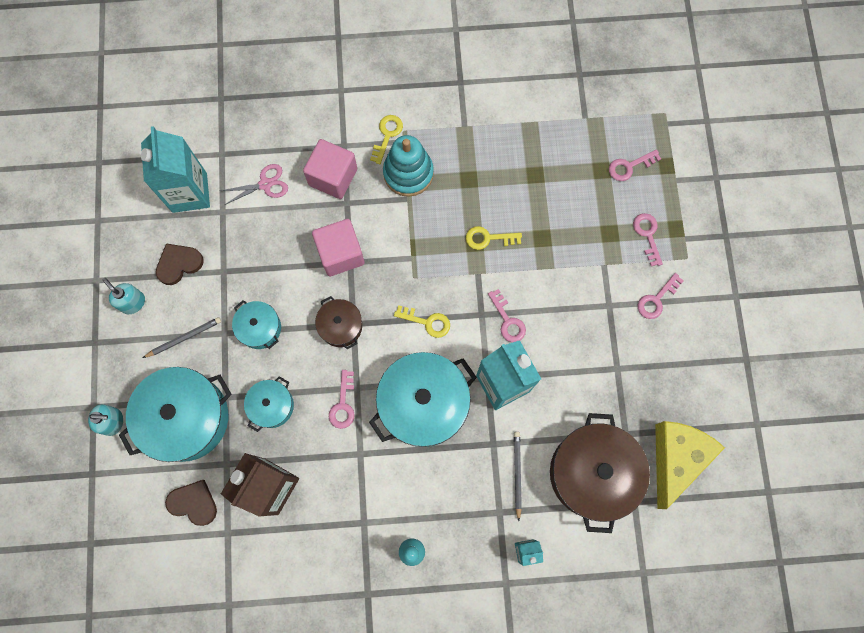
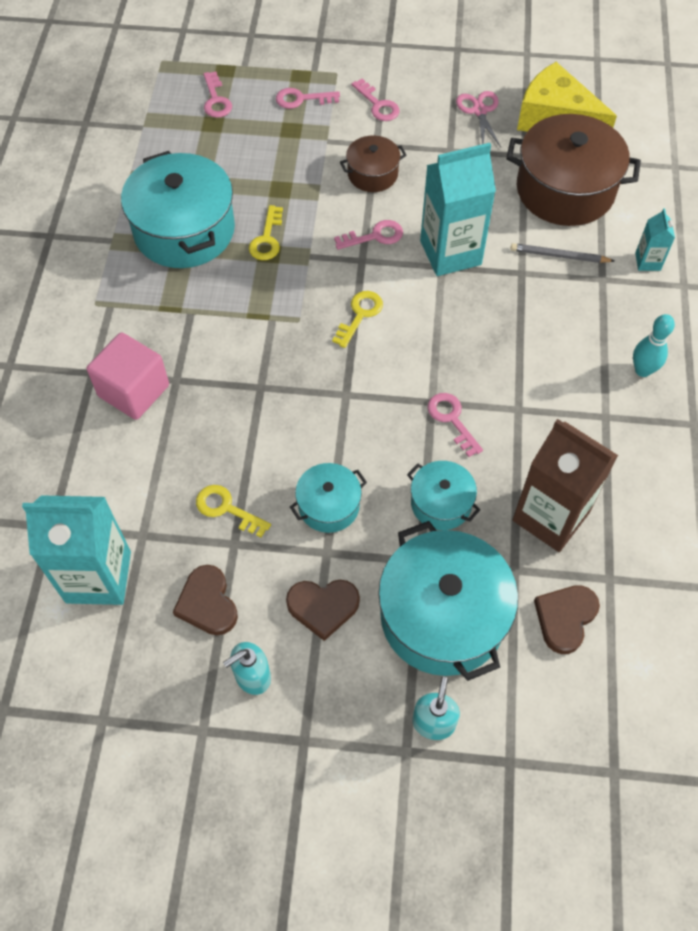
camera: 80 degrees left, 15 degrees down
grey pencil [143,317,221,358] -> brown heart [286,580,360,641]
pink scissors [220,164,288,205] -> pink scissors moved to [456,91,501,147]
pink cube [312,219,365,276] -> none
brown pot [315,296,362,349] -> brown pot moved to [340,135,406,192]
pink key [329,370,355,429] -> pink key turned 135 degrees counterclockwise [428,393,483,457]
turquoise pot [369,352,477,447] -> turquoise pot moved to [121,151,235,268]
yellow key [370,115,403,164] -> yellow key moved to [196,485,271,538]
turquoise stacking toy [383,135,434,197] -> none

